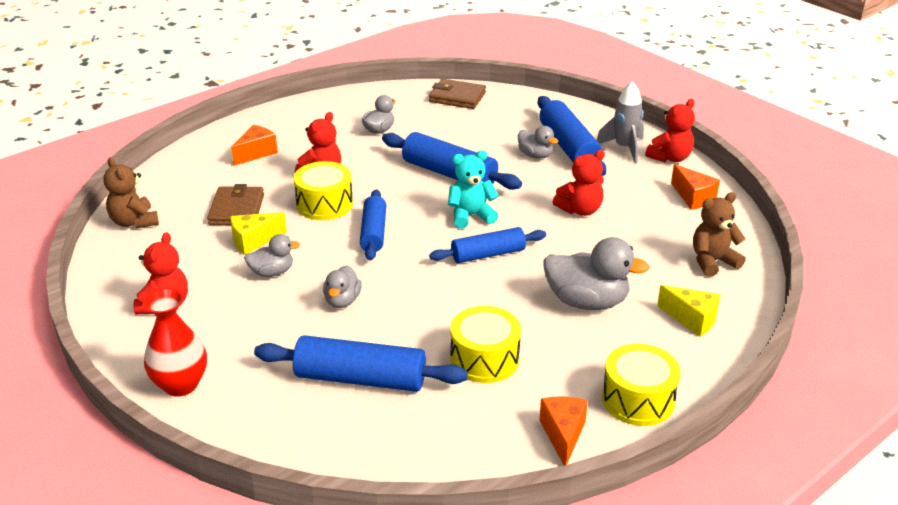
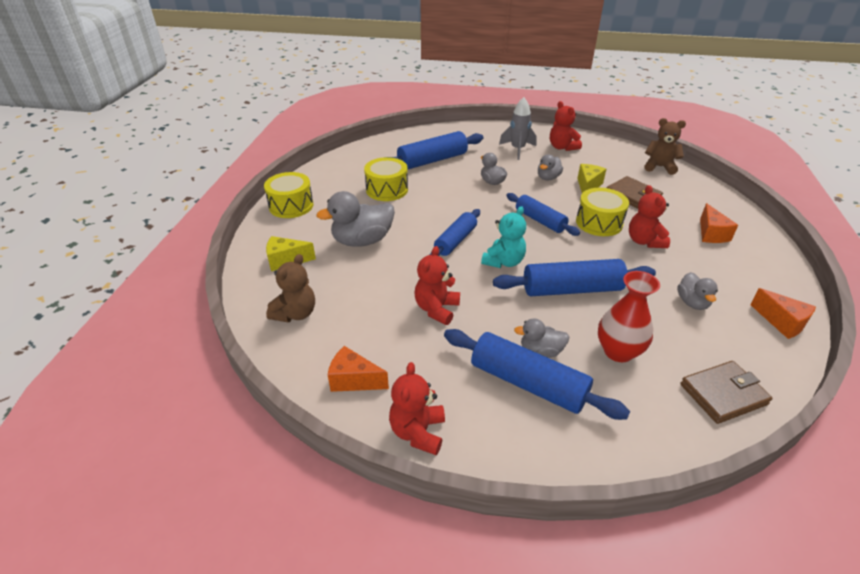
camera: 140 degrees right, 5 degrees up
red vase [143,288,207,397] -> red vase moved to [598,271,660,362]
orange cheese [539,396,588,466] -> orange cheese moved to [750,288,816,339]
grey rocket [597,81,644,163] -> grey rocket moved to [499,97,536,160]

